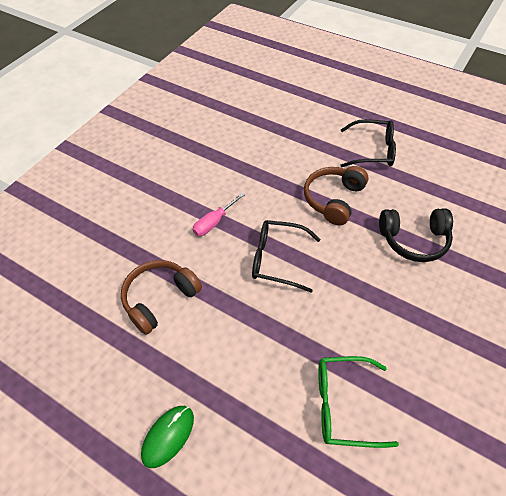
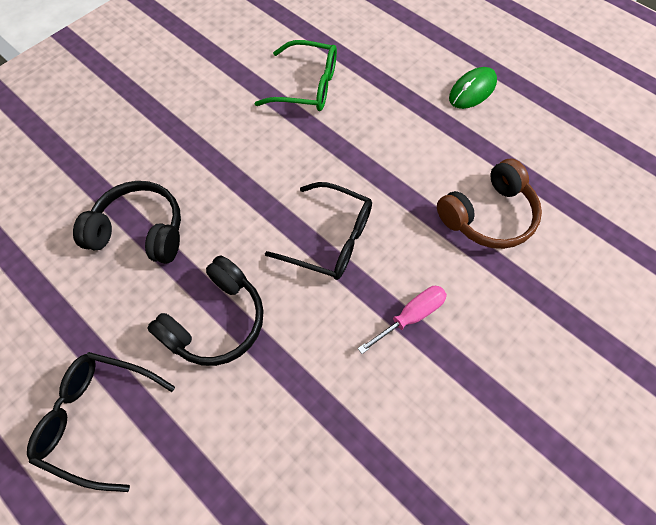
camera: 170 degrees left, 10 degrees up
brown headphones [304,166,368,226] -> black headphones [148,255,264,366]

